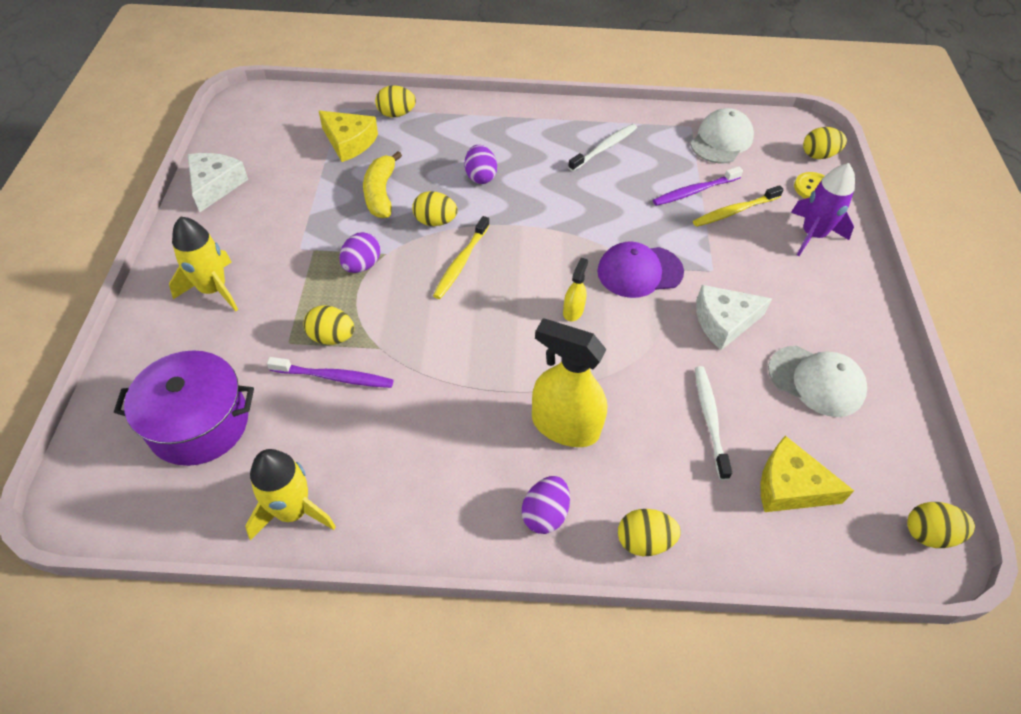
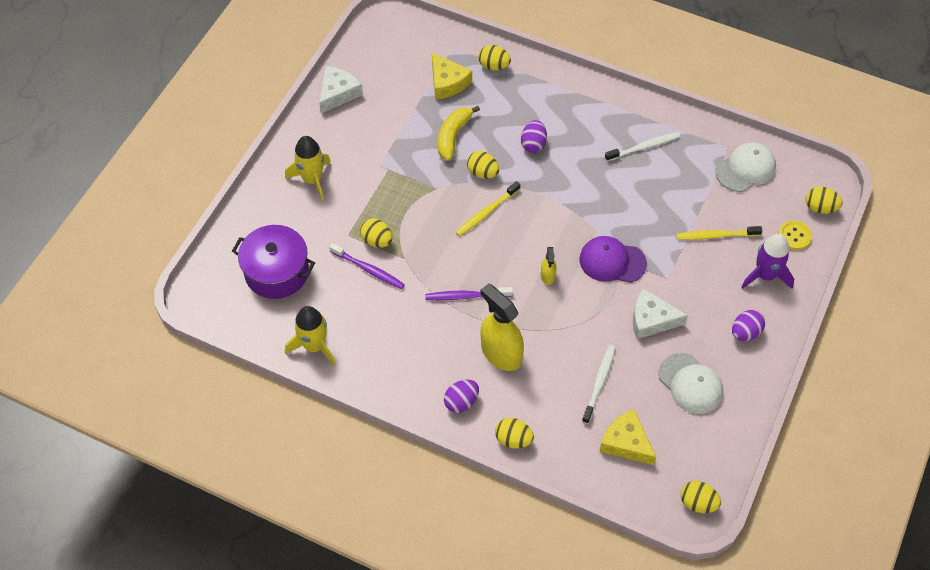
camera: 25 degrees right, 5 degrees up
purple egg [340,232,380,273] -> purple egg moved to [732,310,765,341]
yellow spray bottle [563,258,588,321] -> yellow spray bottle turned 135 degrees clockwise [541,247,556,285]
purple toothbrush [653,166,743,206] -> purple toothbrush moved to [425,287,513,300]

